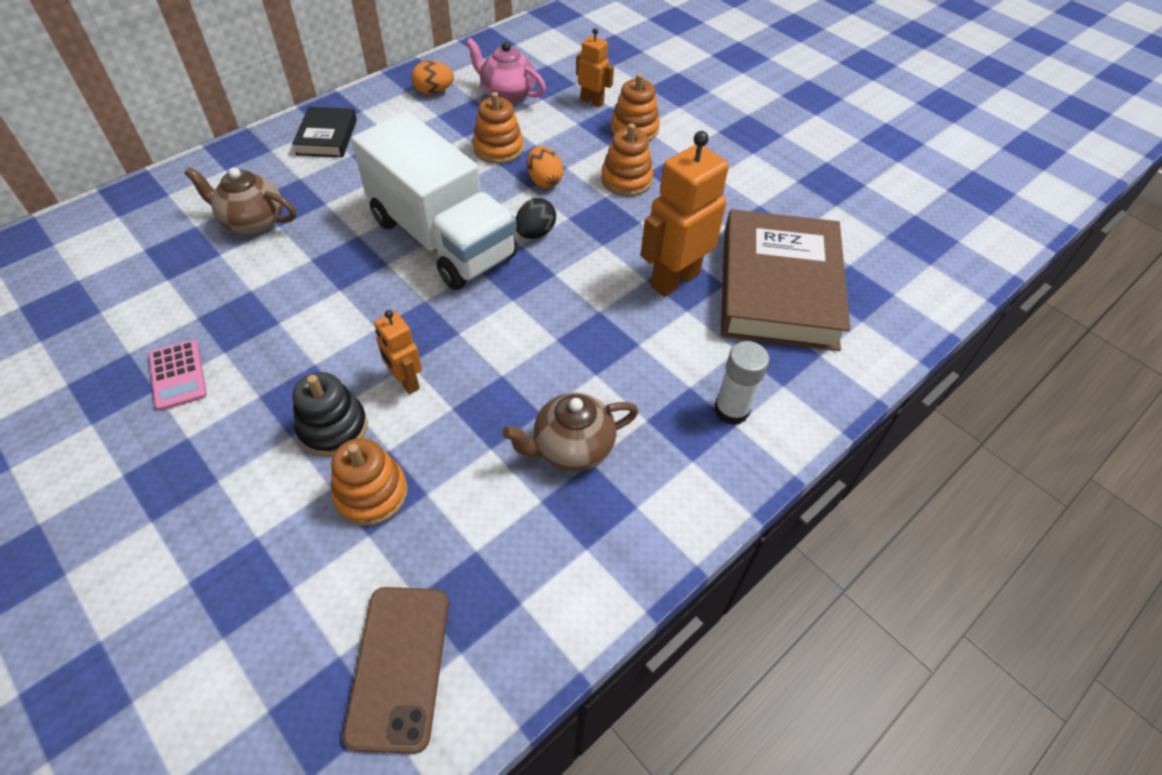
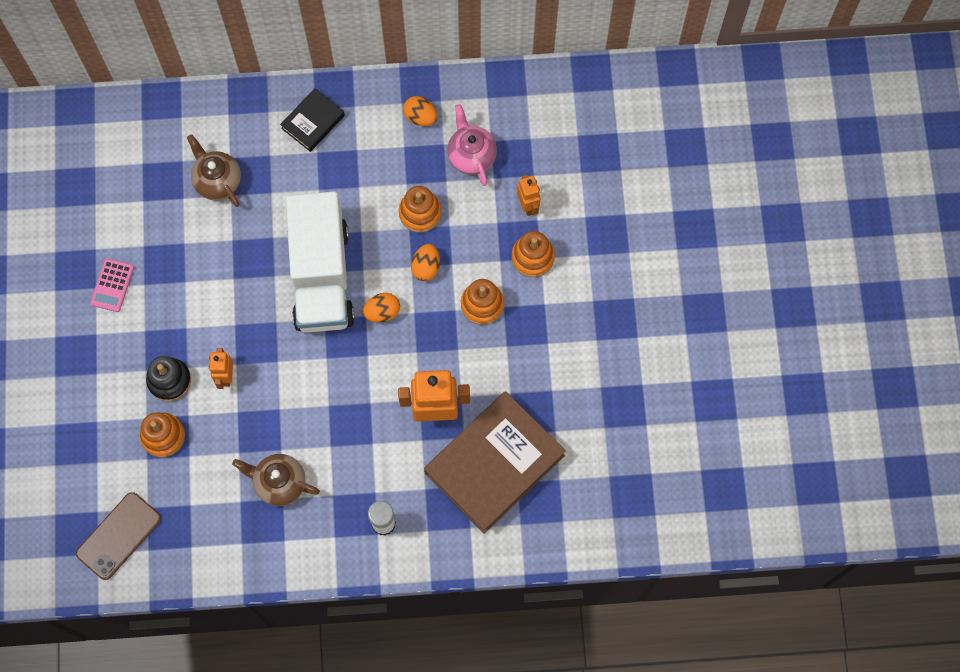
camera: 40 degrees right, 20 degrees up
black egg [516,198,556,239] -> orange egg [362,293,400,322]

